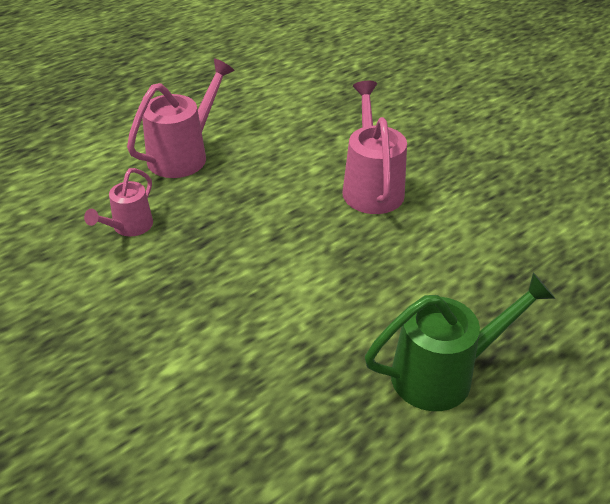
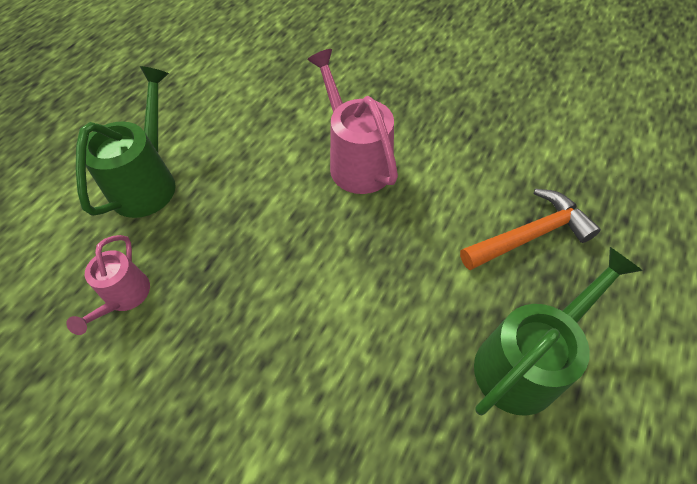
camera: 20 degrees left, 15 degrees up
pink watering can [127,58,235,178] -> green watering can [76,66,176,218]
none -> orange hammer [460,189,601,270]

